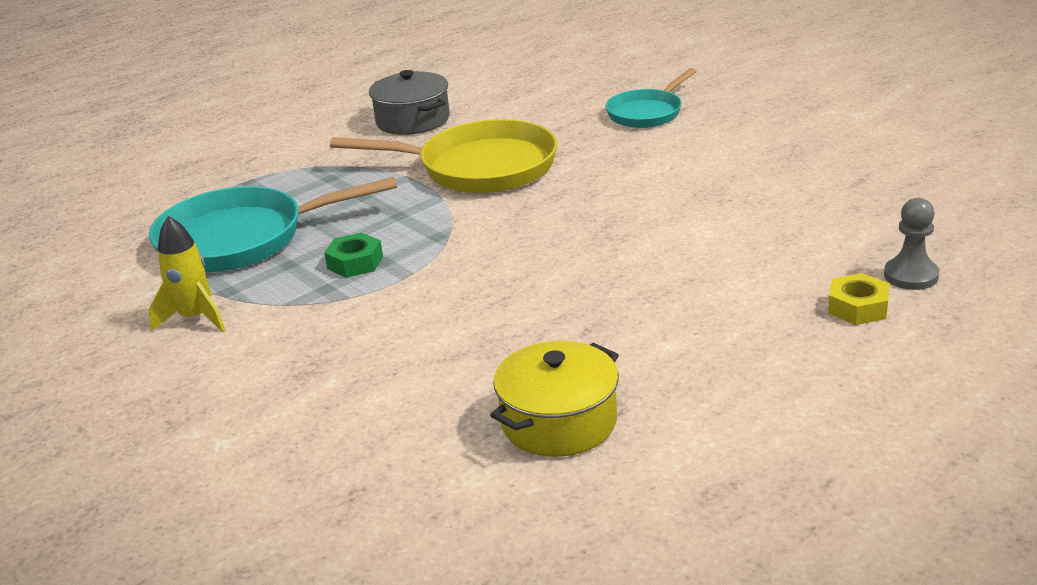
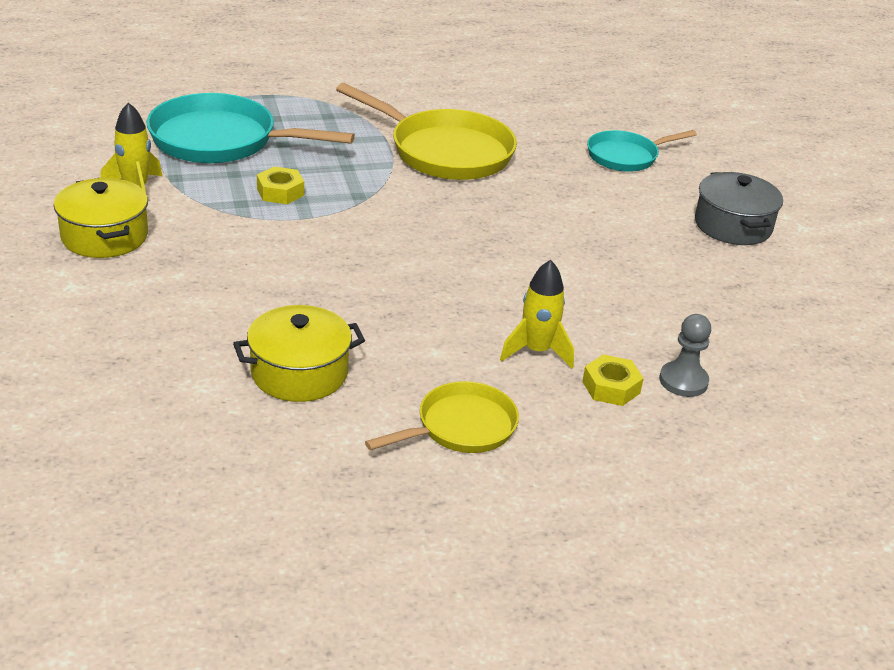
camera: 20 degrees right, 5 degrees up
green nut [324,233,383,278] -> yellow nut [257,166,304,204]
grey pot [369,70,450,135] -> grey pot moved to [695,172,783,245]
none -> yellow pot [54,178,148,258]
none -> yellow pan [365,381,519,453]
none -> yellow rocket [500,260,574,368]

